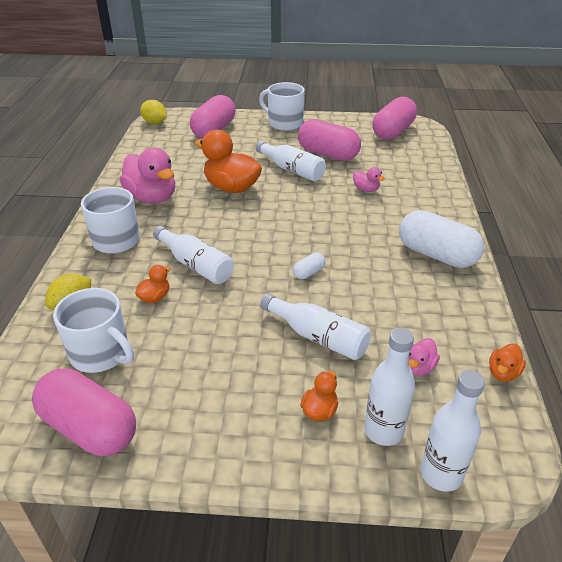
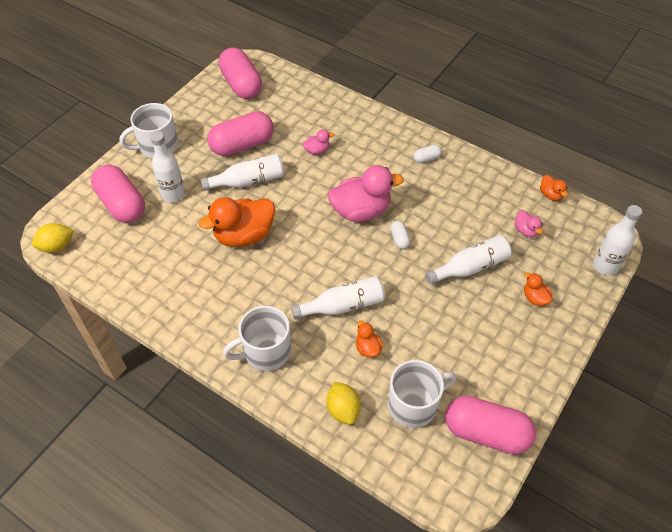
camera: 60 degrees left, 15 degrees up
pink capsule [32,369,136,456] -> pink capsule turned 45 degrees clockwise [445,396,536,454]
pink duck [119,148,175,203] -> pink duck moved to [328,165,404,222]
white bottle [364,328,415,446] -> white bottle moved to [150,131,185,203]
white capsule [399,210,484,268] -> white capsule [414,145,442,163], size x0.43

